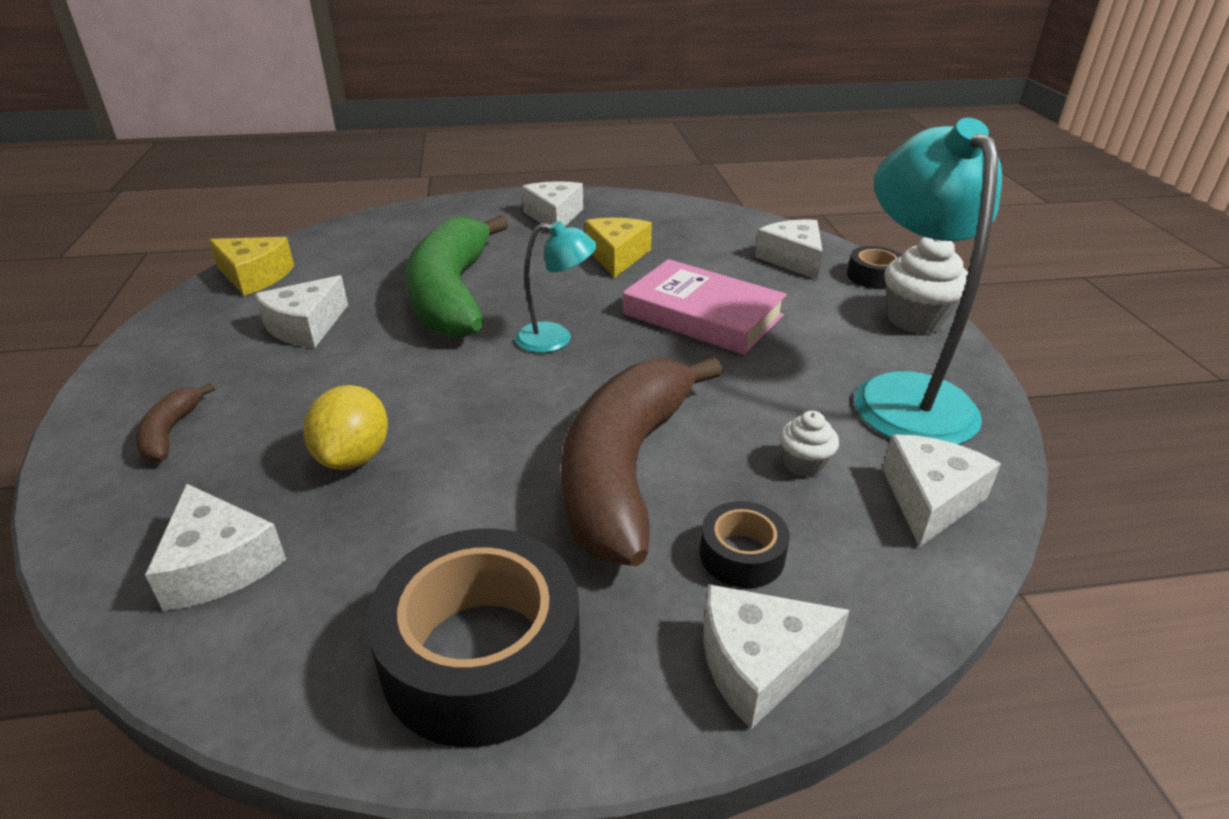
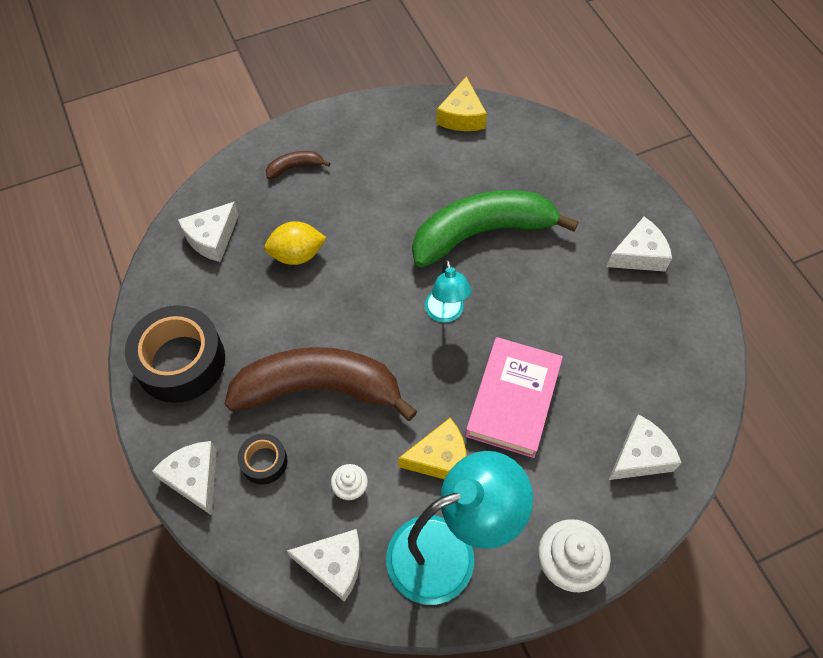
camera: 75 degrees right, 25 degrees up
white cheese [255,275,348,348] -> none
yellow cheese [585,218,652,278] -> yellow cheese moved to [398,418,467,479]
black tape [847,246,902,289] -> none

